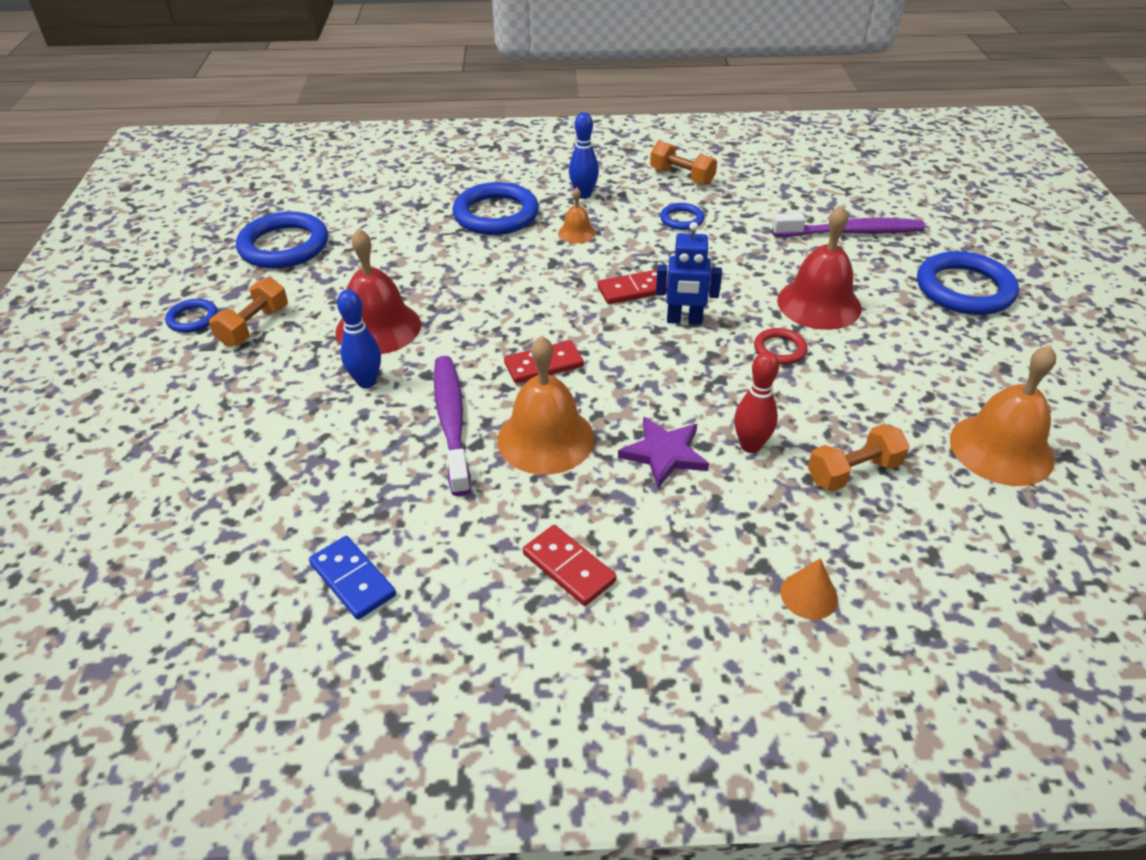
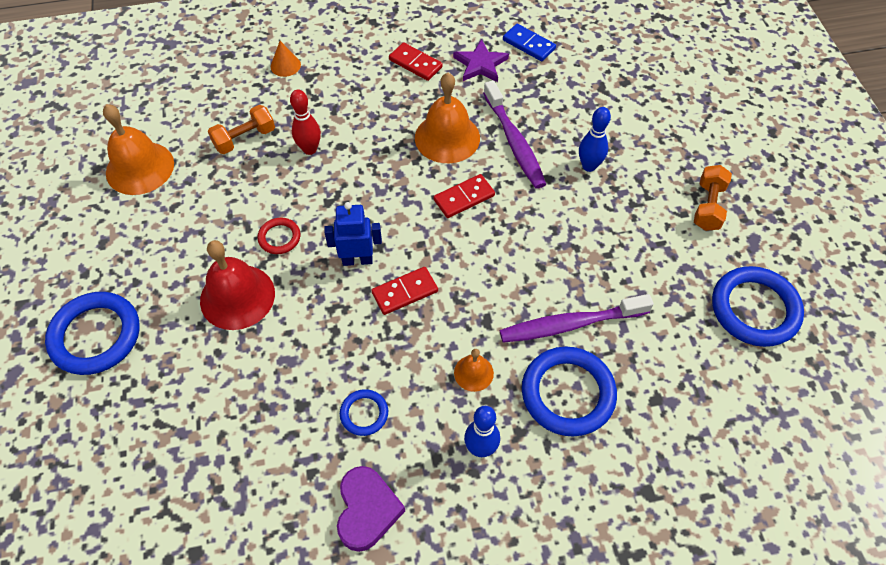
camera: 170 degrees right, 15 degrees up
blue ring [165,299,218,333] -> none
red bell [335,228,421,354] -> none
purple star [618,417,709,488] -> purple star moved to [453,39,509,82]
orange dumbbell [650,141,717,185] -> purple heart [337,466,405,552]
purple toothbrush [772,213,925,237] -> purple toothbrush moved to [500,294,654,343]

